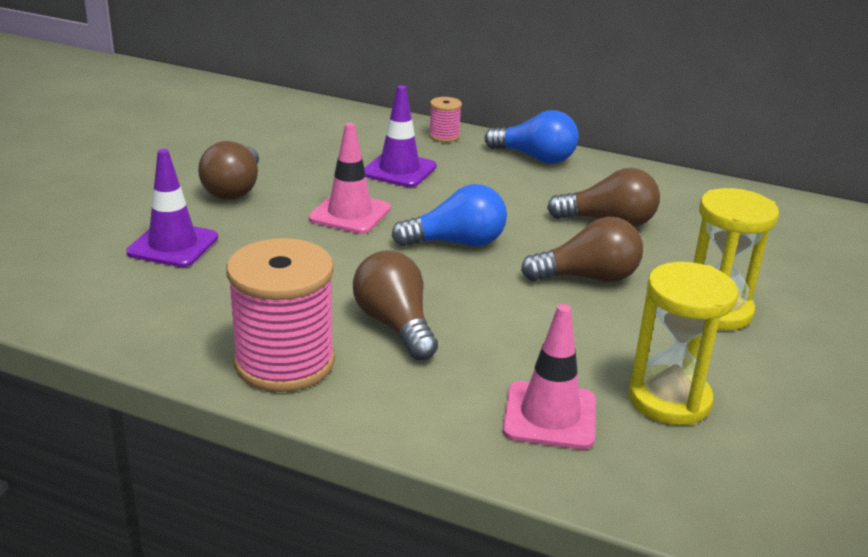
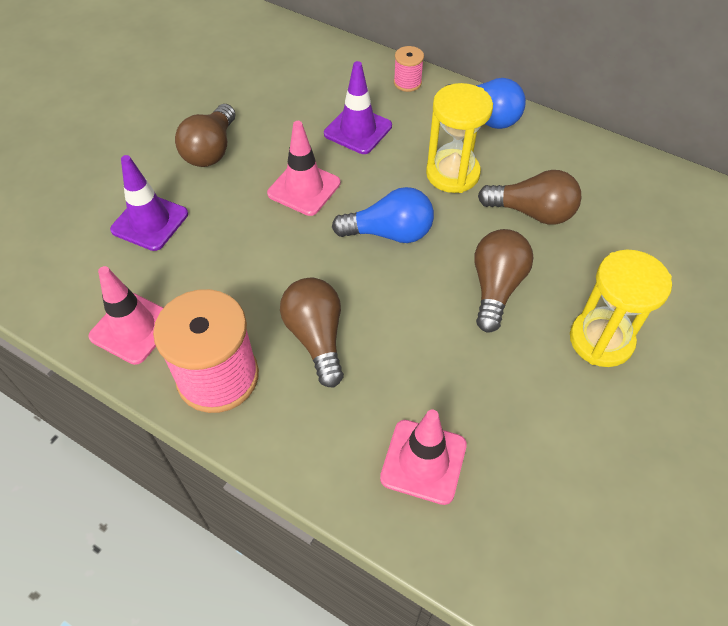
camera: 10 degrees right, 25 degrees up
brown light bulb [521,217,643,282] -> brown light bulb turned 75 degrees counterclockwise [474,229,533,332]
yellow hourglass [628,262,738,425] -> yellow hourglass moved to [426,83,493,193]
none -> pink traffic cone [88,266,163,365]

